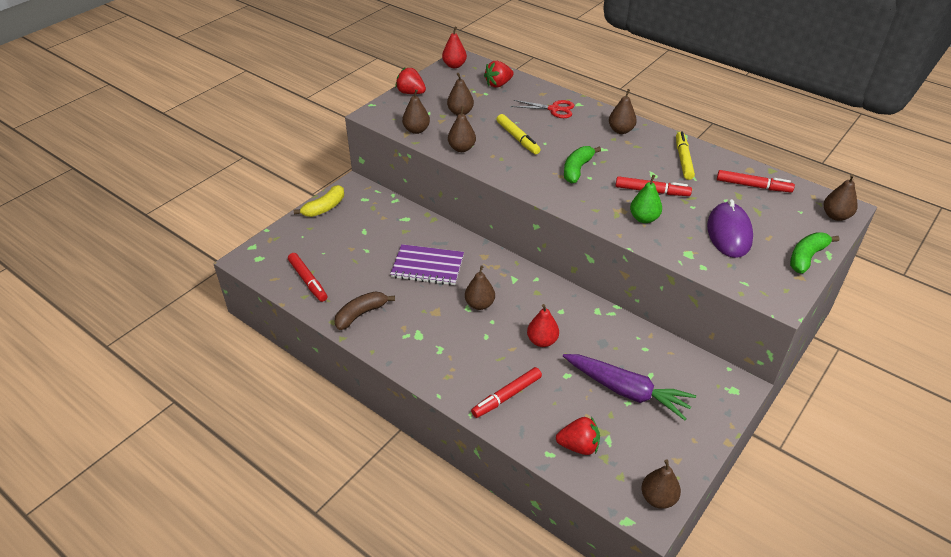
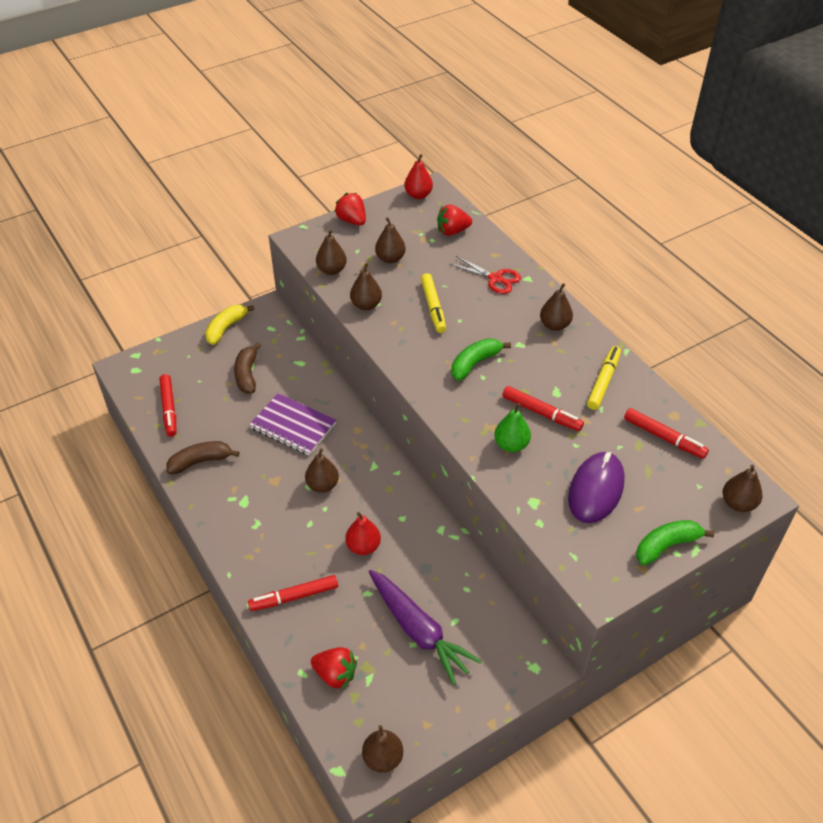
camera: 20 degrees right, 5 degrees up
yellow banana [294,185,344,217] -> yellow banana turned 150 degrees clockwise [205,305,255,345]
none -> brown banana [234,342,261,394]

